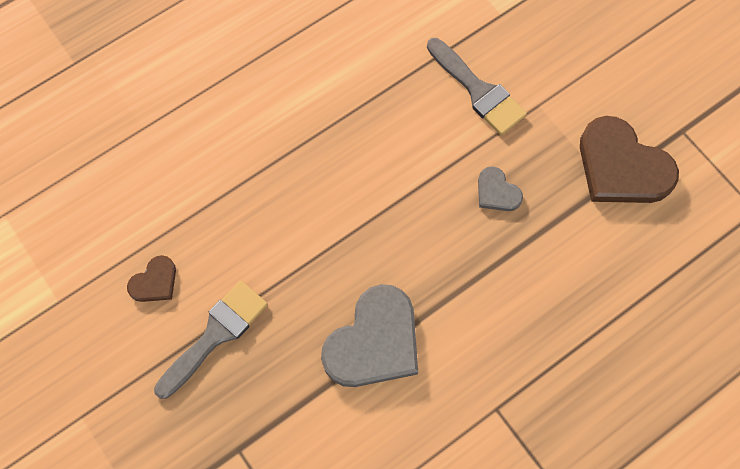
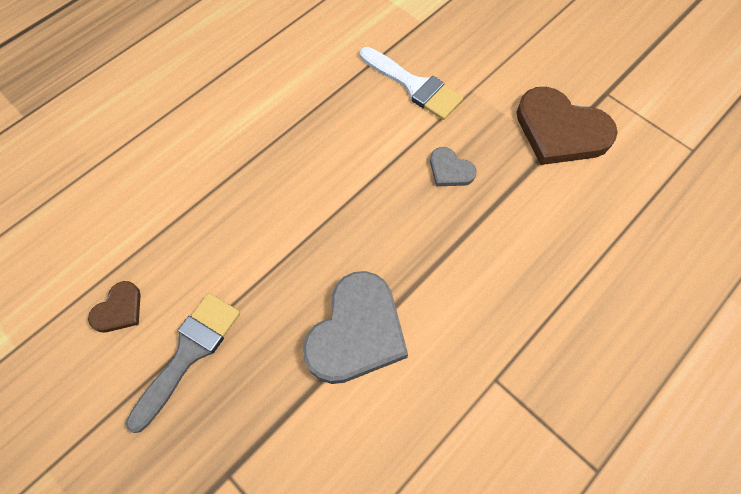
camera: 10 degrees left, 5 degrees down
grey brush [427,38,527,135] -> white brush [360,47,463,120]

